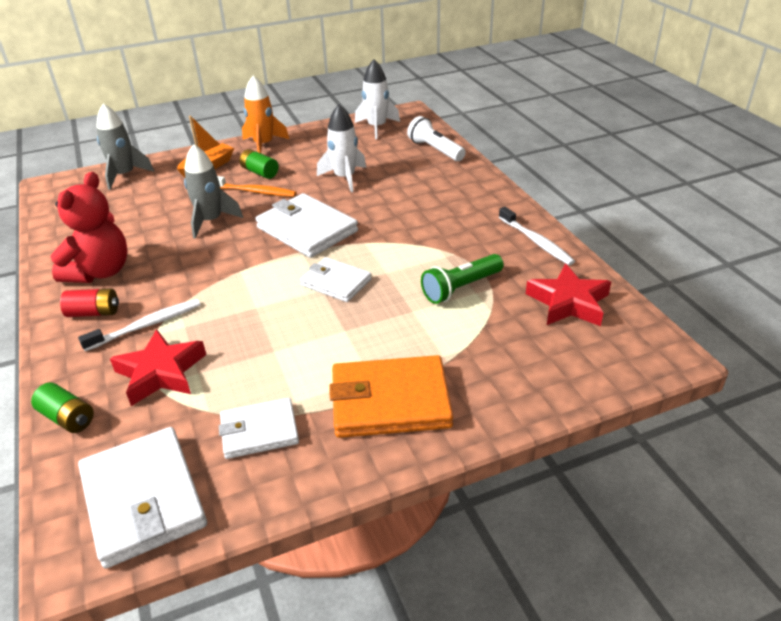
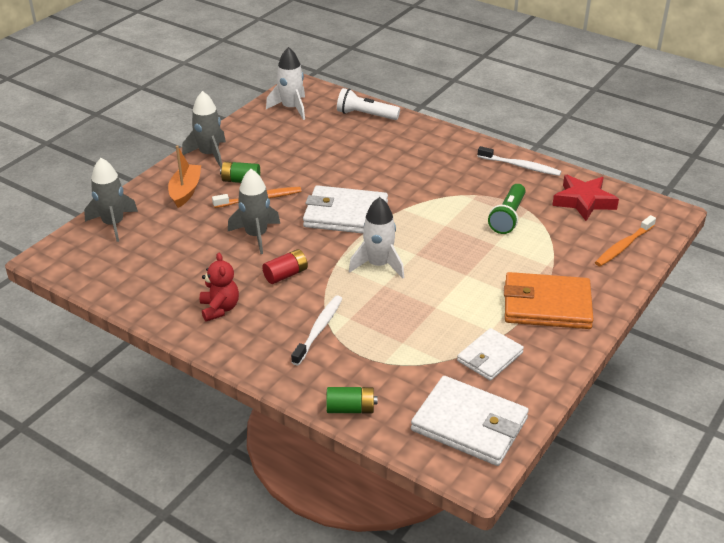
camera: 35 degrees left, 0 degrees up
red teddy bear [51,172,128,283] -> red teddy bear [200,253,239,322], size x0.62
red battery [60,288,119,317] -> red battery moved to [262,249,308,284]
red star [110,329,206,406] -> none
orange rocket [242,76,289,153] -> grey rocket [182,91,226,168]
white wallet [300,257,372,302] -> none
white rocket [317,105,366,192] -> white rocket moved to [349,197,404,278]
orange wallet [329,355,453,438] -> orange wallet turned 45 degrees clockwise [504,272,594,329]
none -> orange toothbrush [595,215,656,267]

